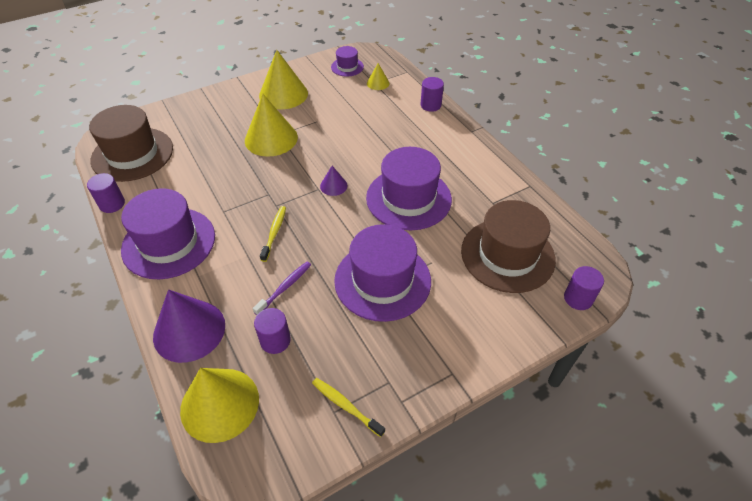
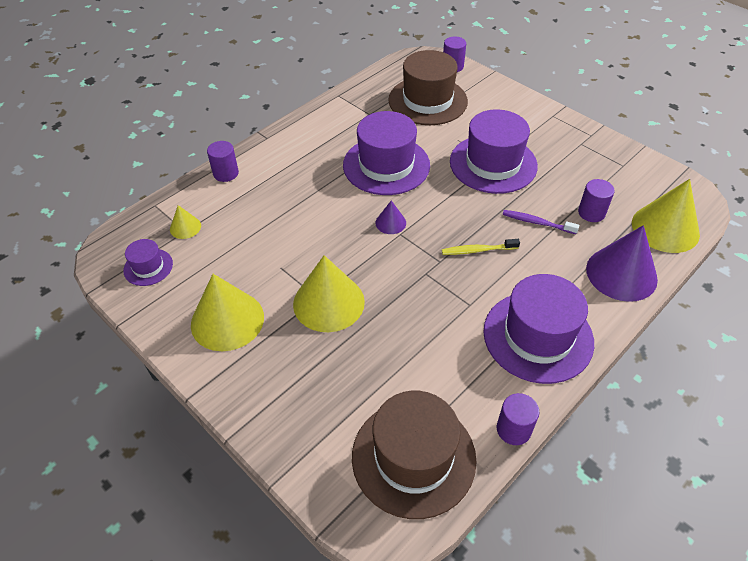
camera: 105 degrees left, 0 degrees up
yellow toothbrush [312,378,385,437] -> none

